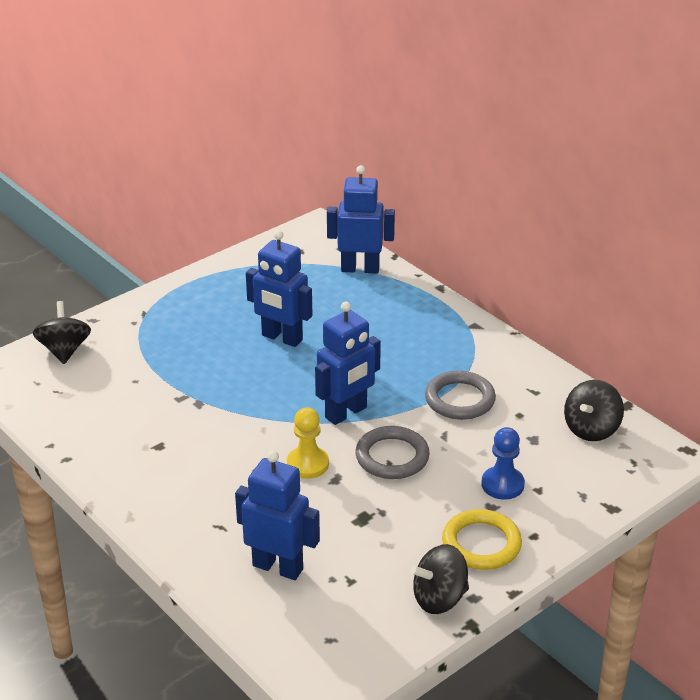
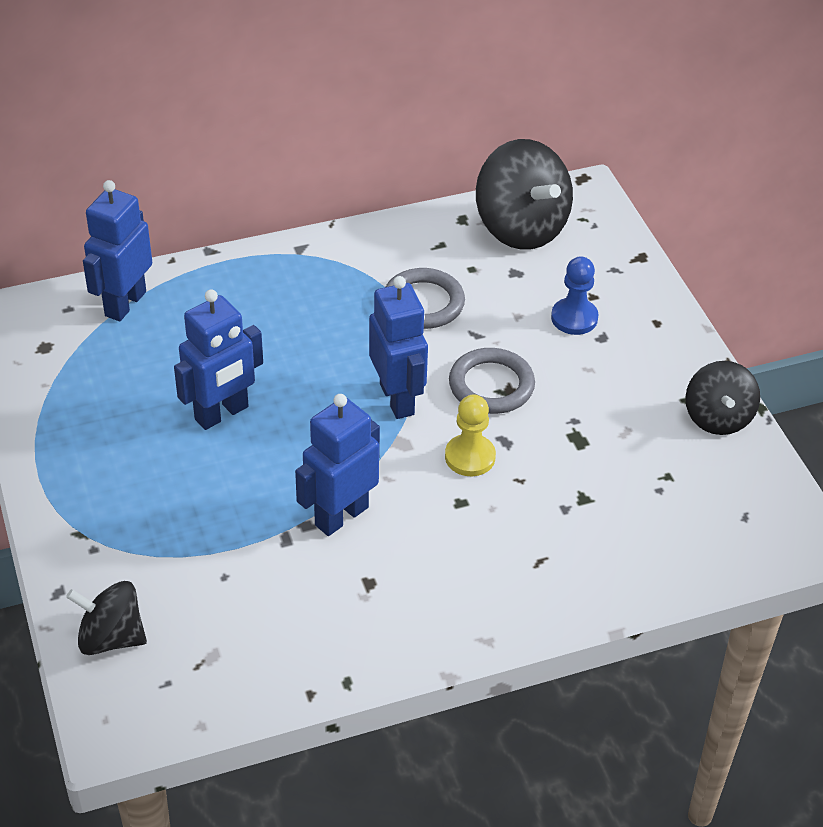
camera: 70 degrees left, 10 degrees up
blue robot [235,451,320,580] -> blue robot moved to [295,394,380,536]
yellow ring [442,509,522,570] -> none
black spinning top [564,380,624,441] -> black spinning top [476,139,573,250], size x1.62

